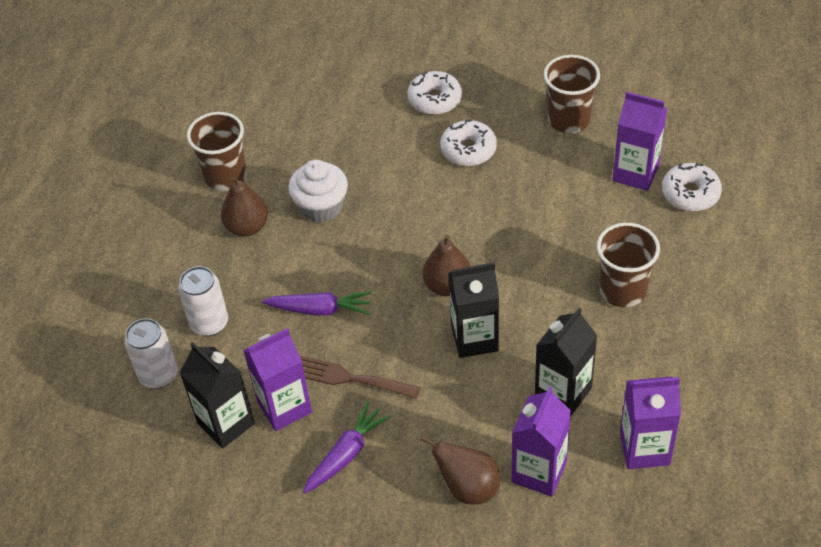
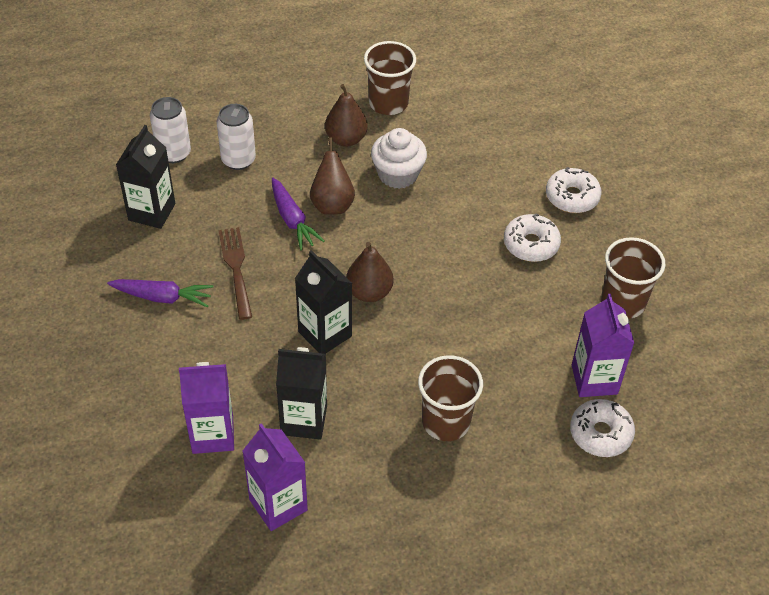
camera: 55 degrees right, 0 degrees up
purple carton [243,328,312,431] -> none
brown pear [420,435,500,505] -> brown pear moved to [310,137,355,214]

